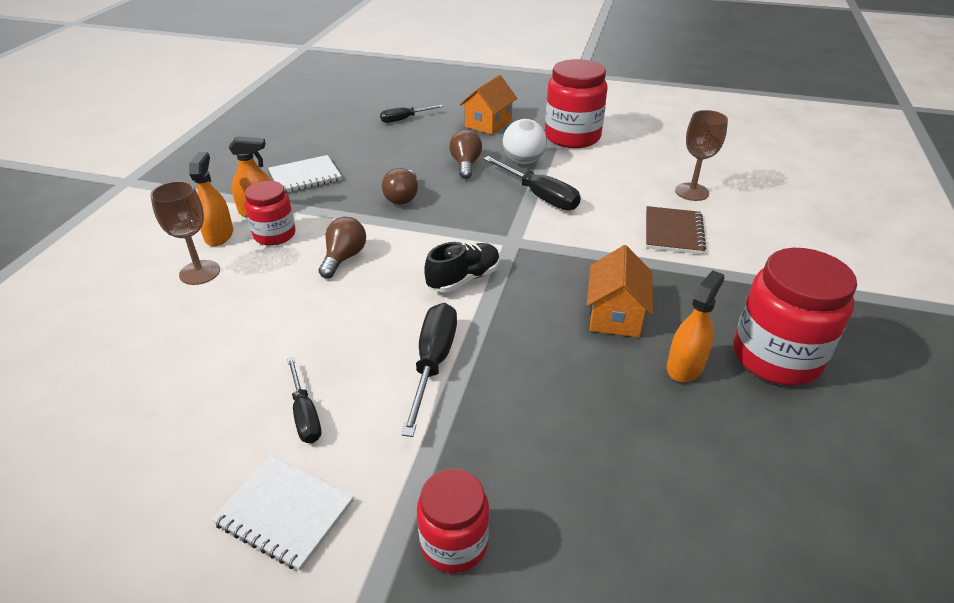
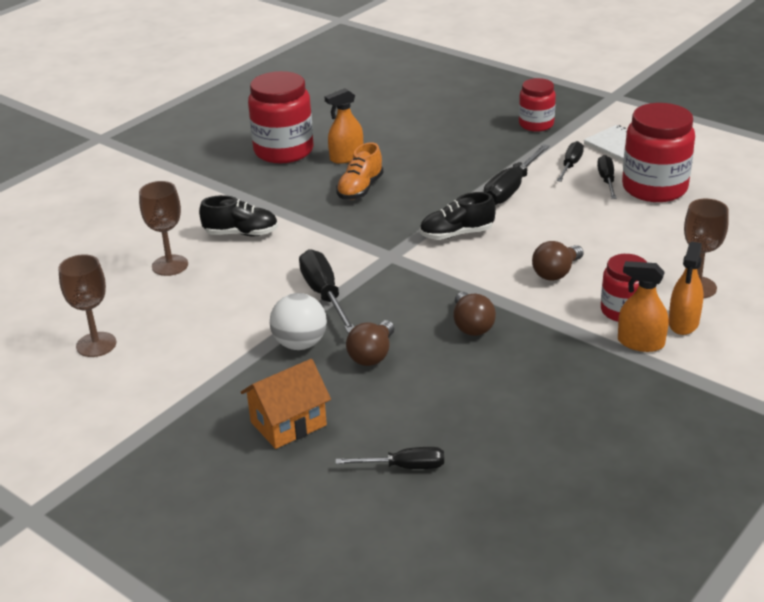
camera: 155 degrees left, 5 degrees down
white notebook [268,155,342,193] -> none
brown light bulb [382,168,418,204] -> brown light bulb turned 135 degrees clockwise [454,292,496,336]
red jar [545,59,607,148] -> red jar moved to [622,103,695,202]
orange house [587,245,653,337] -> orange shoe [336,142,383,200]
brown notebook [646,206,706,254] -> black shoe [199,195,278,236]
none -> brown goblet [58,254,116,357]
none -> black screwdriver [557,141,584,182]

